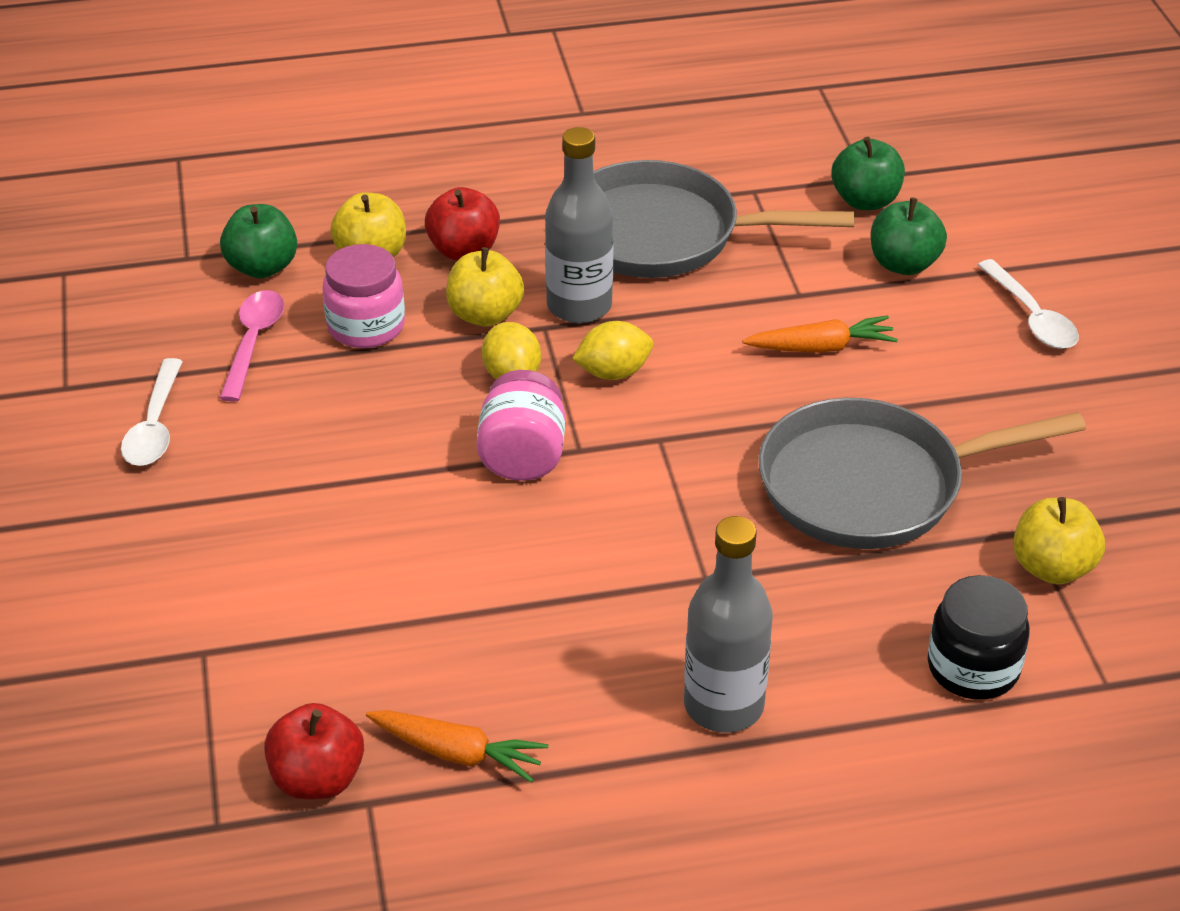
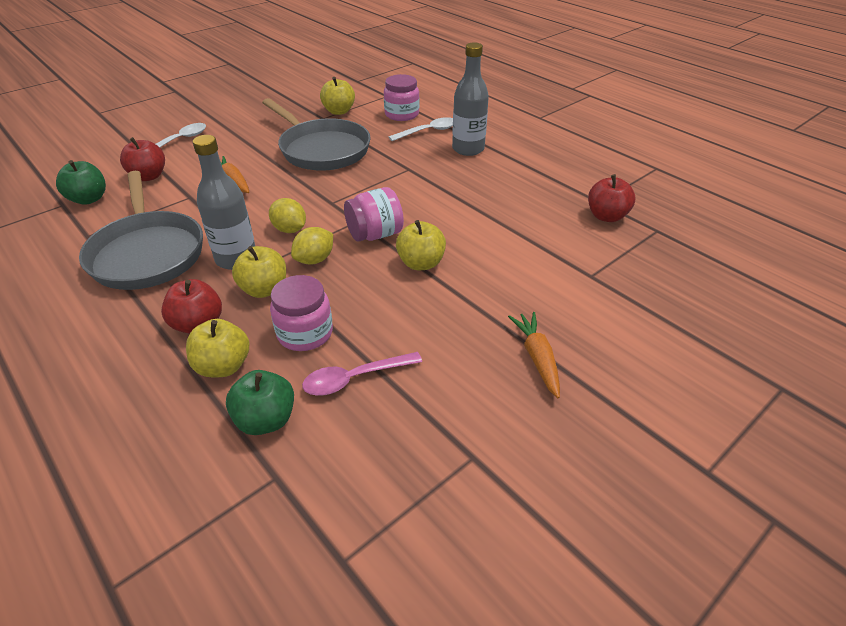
camera: 120 degrees left, 0 degrees up
white spoon [121,358,183,466] -> white spoon moved to [389,117,453,141]
orange carrot [366,710,548,783] -> orange carrot moved to [508,312,560,398]
green apple [871,198,947,275] -> red apple [120,137,165,181]
black jar [927,575,1030,700] -> pink jar [384,74,420,121]
none -> yellow apple [396,220,446,270]

